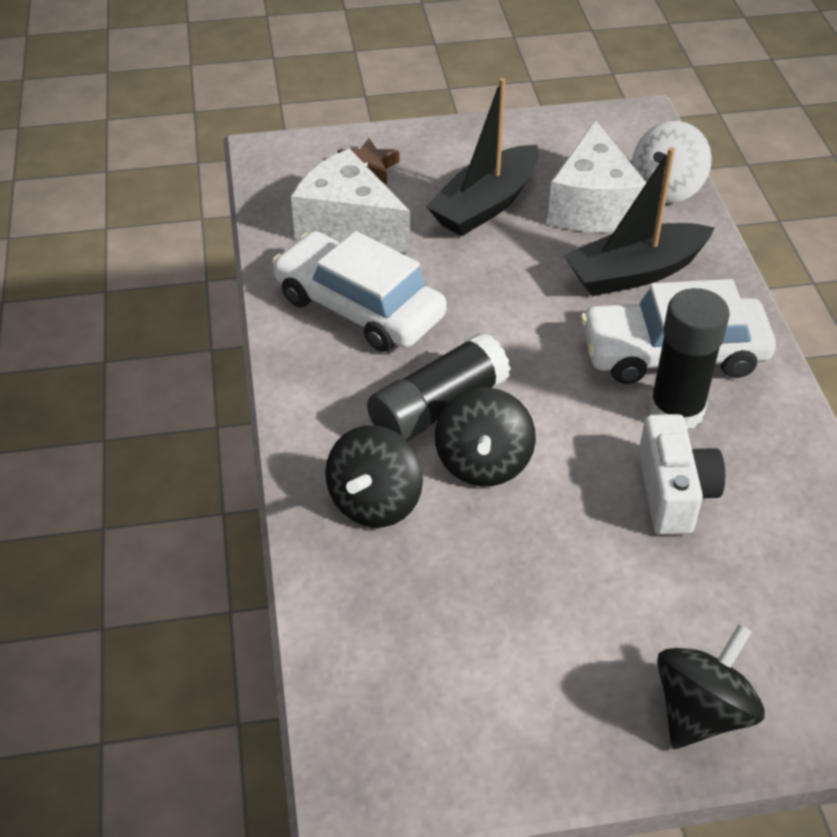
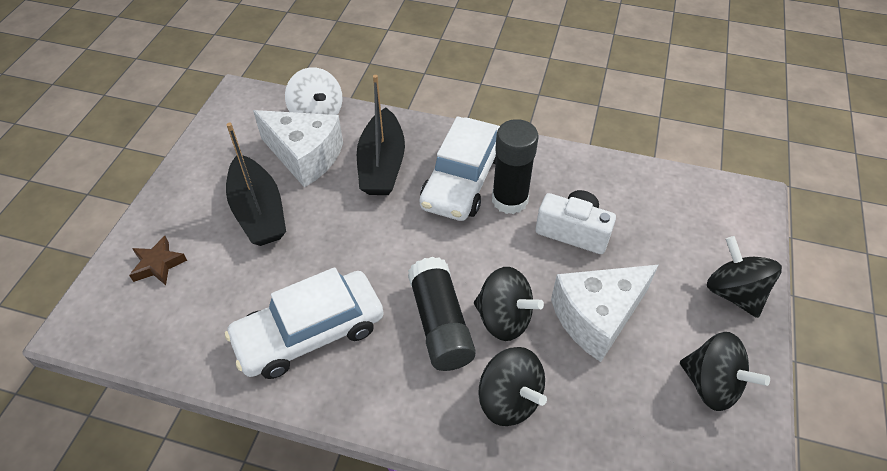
camera: 65 degrees left, 5 degrees up
white cheese [291,149,410,254] -> white cheese moved to [551,265,658,362]
none -> black spinning top [680,332,770,411]

